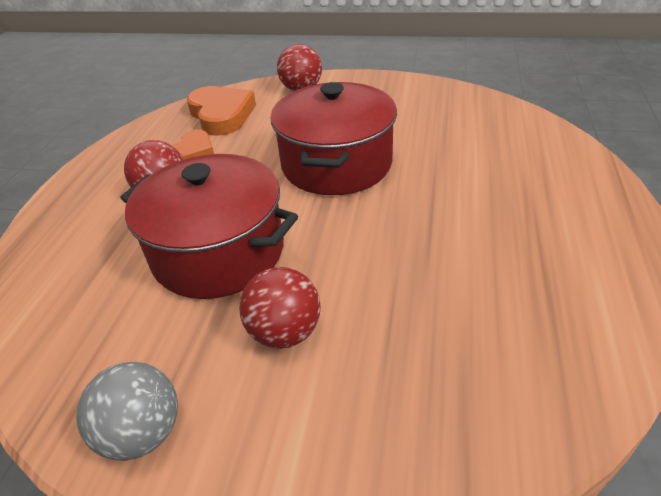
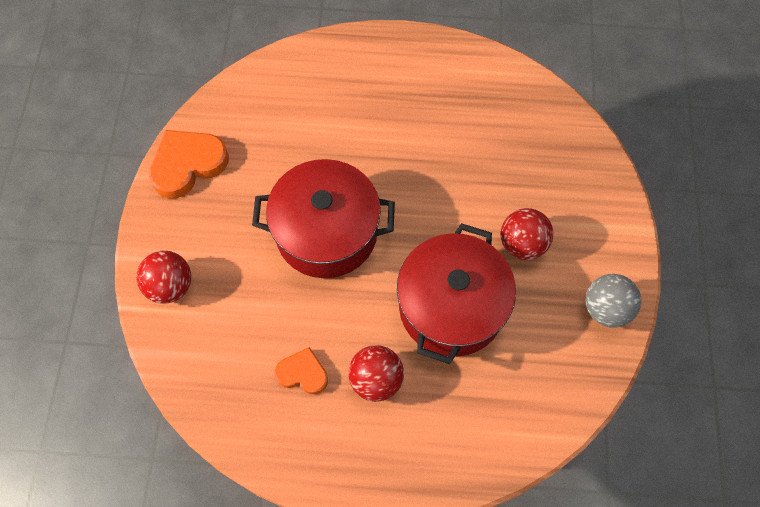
camera: 100 degrees left, 25 degrees up
orange heart [187,86,256,135] -> orange heart moved to [149,130,229,198]

